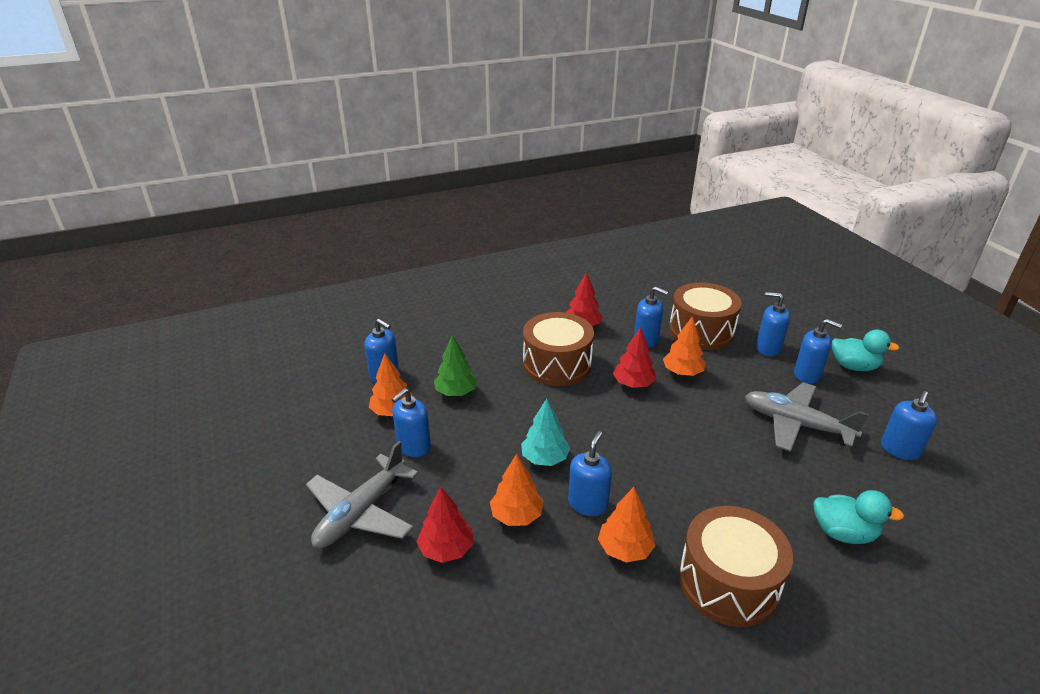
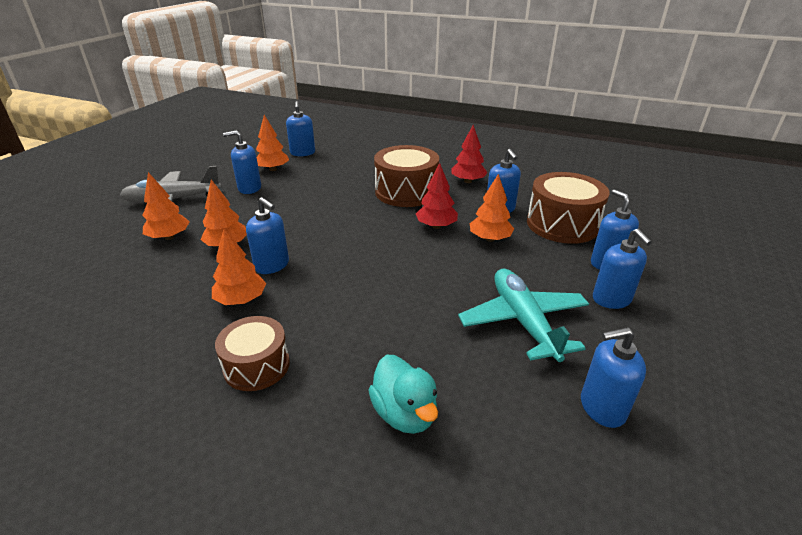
camera: 45 degrees right, 0 degrees up
red tree [417,487,474,563] -> orange tree [142,172,189,240]
green tree [434,335,478,396] -> none
turquoise tree [521,399,570,466] -> none
blue soap dispenser [568,431,612,516] -> blue soap dispenser turned 60 degrees clockwise [246,197,289,274]
brown drum [679,506,793,627] -> brown drum [215,316,290,391], size x0.63
grey plane [745,382,869,452] -> turquoise plane [458,269,589,362]
turquoise duck [832,329,899,371] -> none

